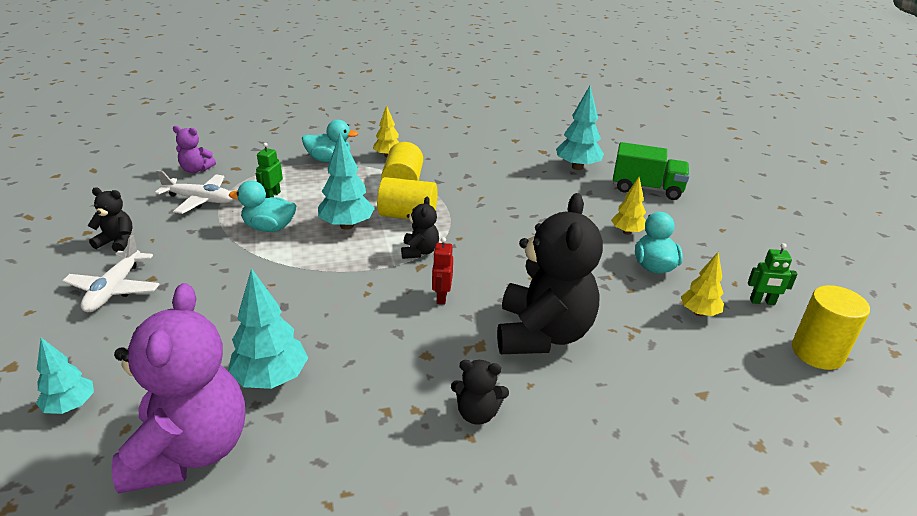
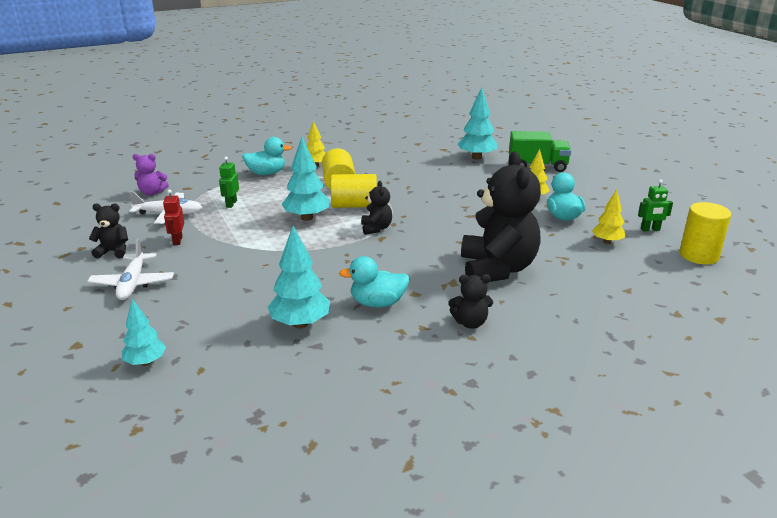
camera: 10 degrees left, 5 degrees down
purple teddy bear [112,283,245,493] -> none
turquoise duck [229,181,296,232] -> turquoise duck moved to [339,256,410,307]
red robot [432,237,453,305] -> red robot moved to [163,189,184,245]

